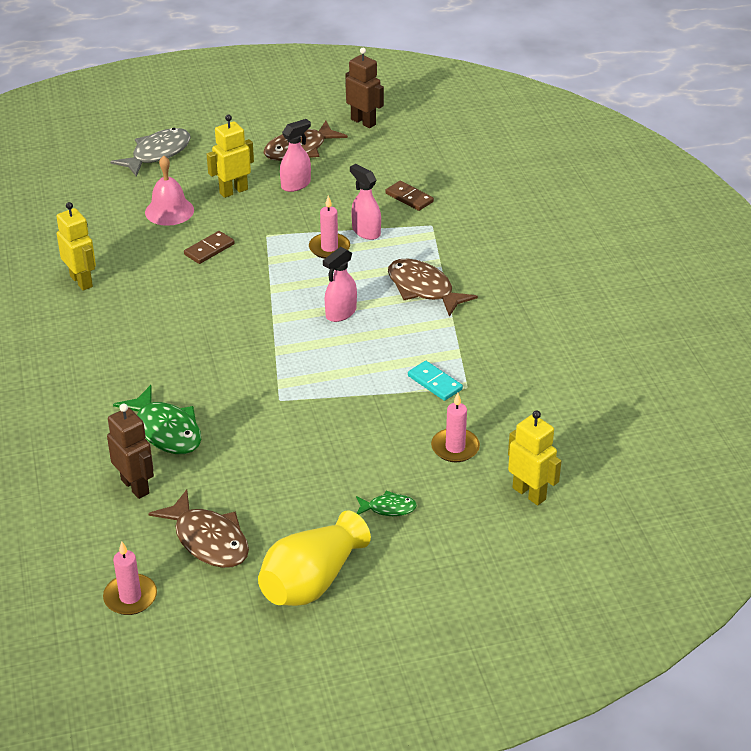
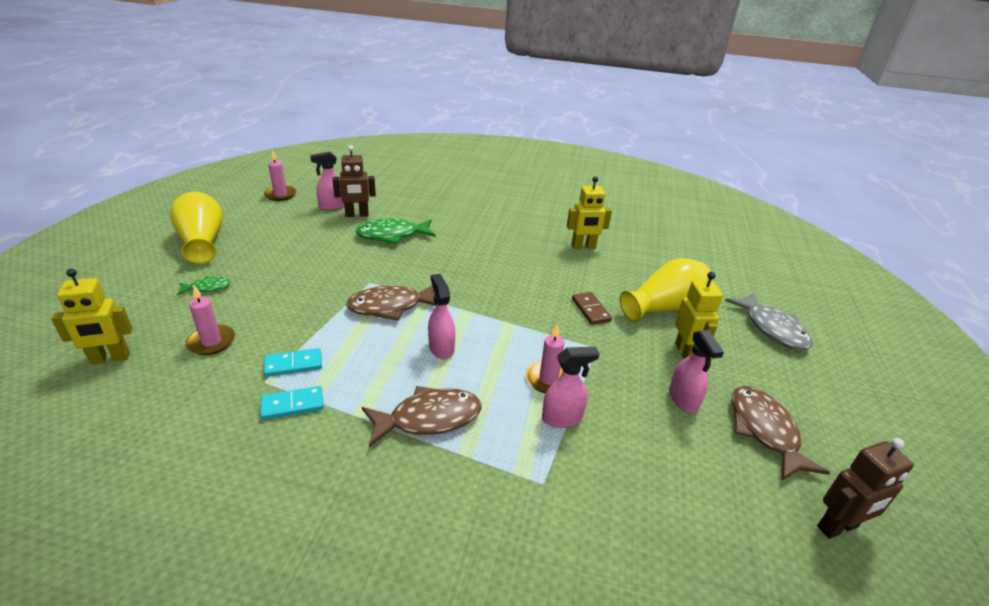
camera: 115 degrees right, 5 degrees down
pink bell [145,155,194,226] -> yellow vase [620,258,711,322]
brown fish [148,489,249,568] -> brown fish moved to [346,285,436,321]
green fish [356,490,417,516] -> green fish turned 135 degrees counterclockwise [177,276,231,295]
brown domino [385,181,434,211] -> none
none -> turquoise domino [260,386,324,420]
none -> pink spray bottle [310,152,344,210]

